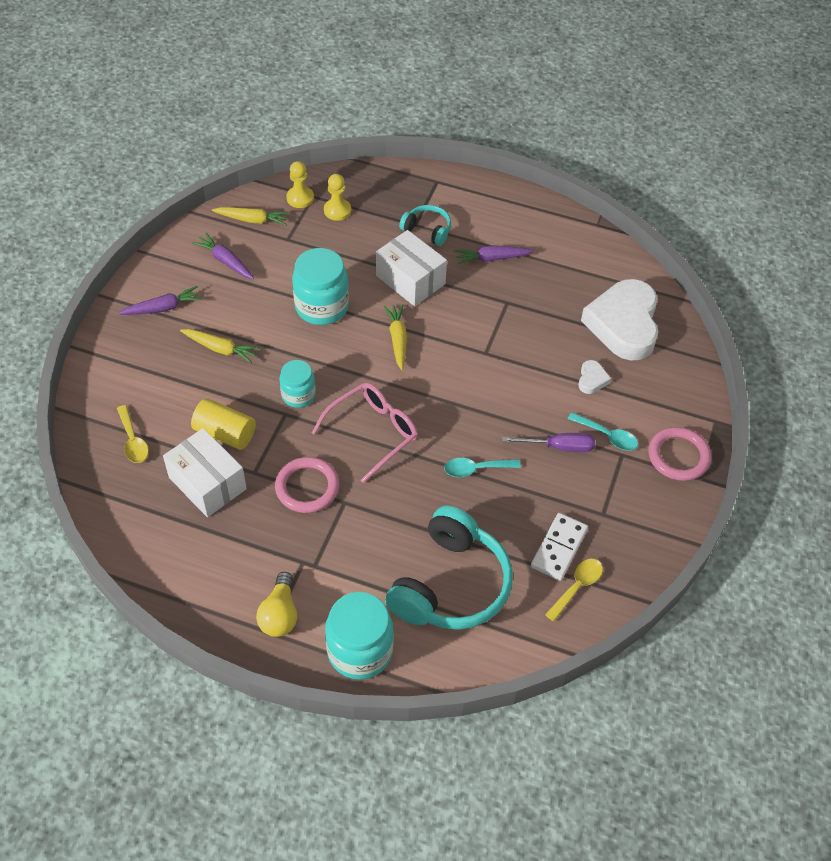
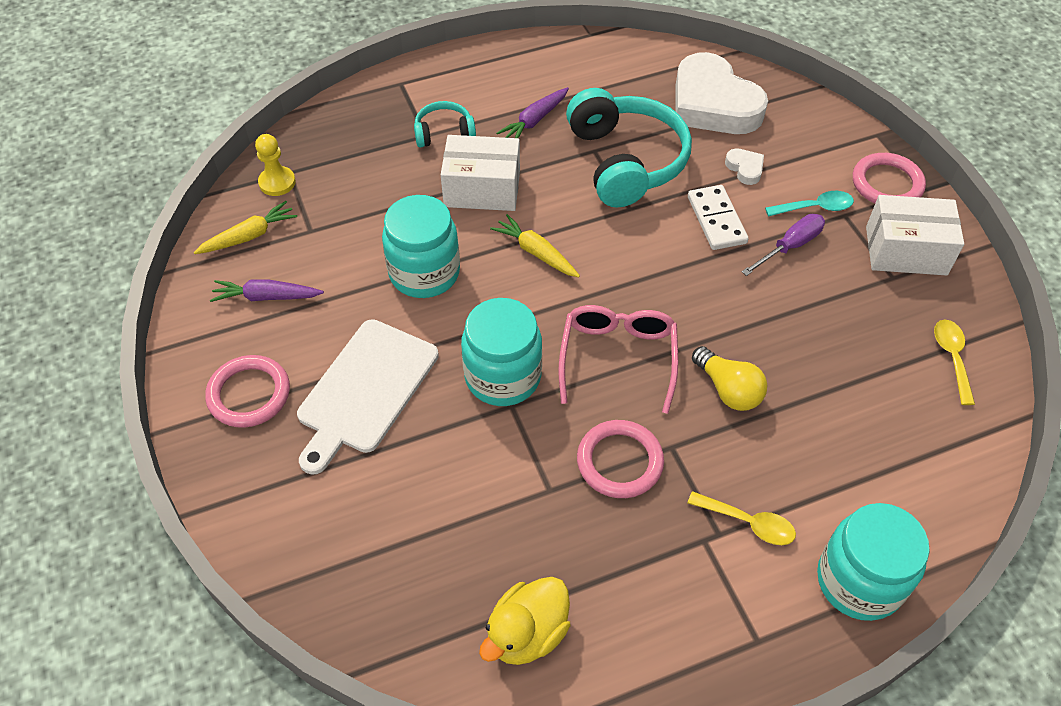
camera: 40 degrees left, 0 degrees up
yellow spoon [117,405,149,463] -> yellow spoon moved to [688,491,796,545]
purple carrot [119,286,202,315] -> pink ring [205,355,290,428]
white box [163,428,247,517] -> white box moved to [866,195,964,275]
yellow carrot [180,329,260,363] -> white cutting board [297,319,439,475]
yellow cylinder [191,398,256,450] -> none
yellow light bulb [256,572,297,637] -> yellow light bulb moved to [692,346,767,411]
turquoise jar [279,360,316,408] -> turquoise jar [461,298,542,406], size x1.66
yellow pawn [324,174,351,221] -> none
turquoise headphones [385,506,513,630] -> turquoise headphones moved to [566,88,692,207]
turquoise spoon [444,458,521,477] -> none
white domino [531,513,588,581] -> white domino moved to [688,185,749,250]
none -> yellow duck [479,577,570,665]

